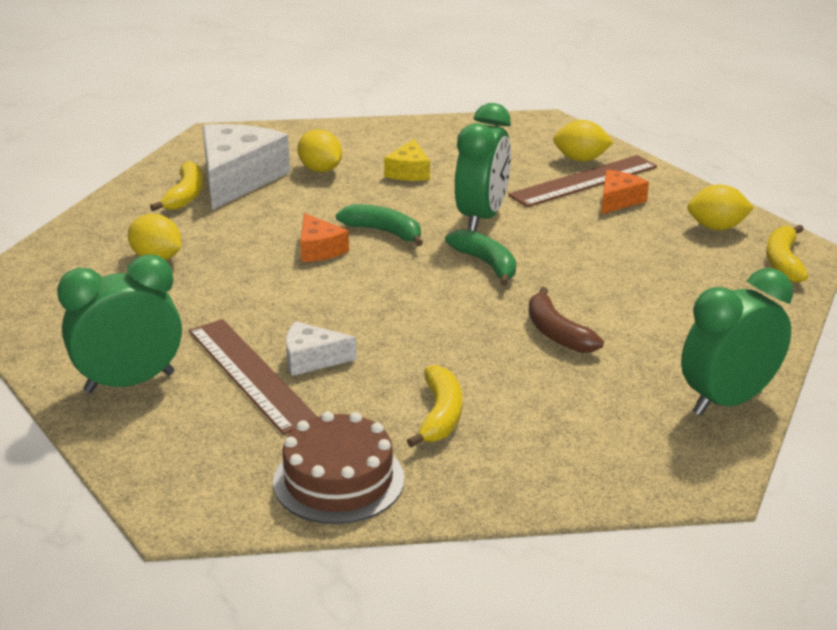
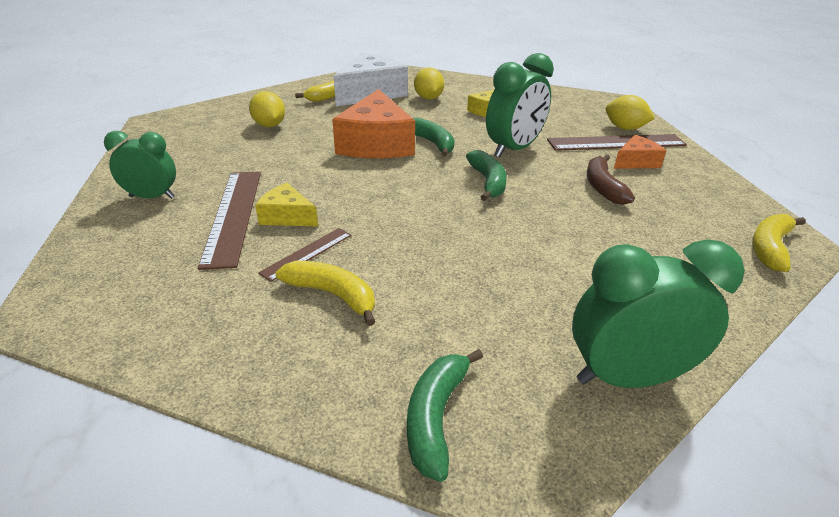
camera: 25 degrees right, 5 degrees up
green clock [57,255,182,393] -> green clock [104,131,176,199], size x0.65
brown cake [273,411,404,524] -> none
white cheese [286,321,357,376] -> yellow cheese [255,183,318,227]
orange cheese [300,213,349,262] -> orange cheese [332,89,415,158], size x1.97
yellow banana [407,365,462,448] -> yellow banana turned 90 degrees counterclockwise [275,261,375,326]
brown banana [529,287,604,353] -> brown banana moved to [587,155,635,205]
yellow lemon [687,185,754,230] -> none
none -> brown ruler [258,228,352,282]
none -> green banana [407,349,483,482]

